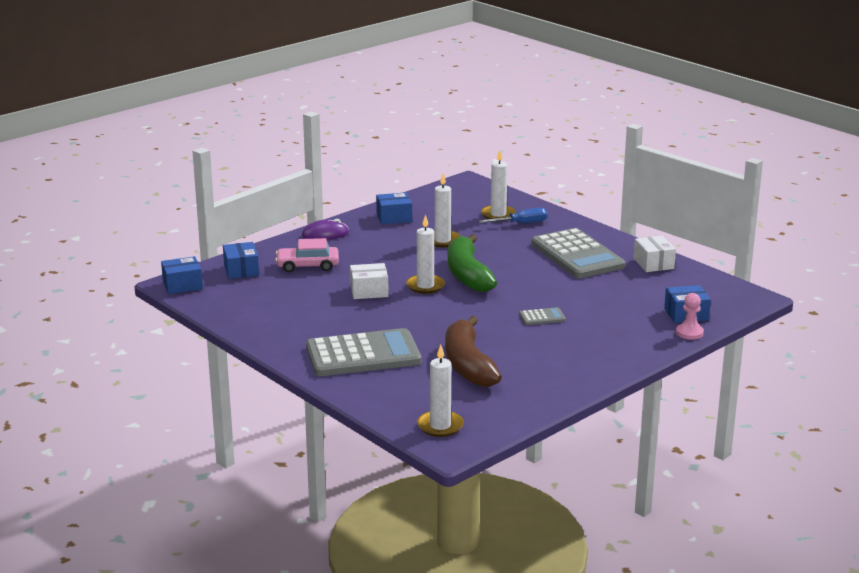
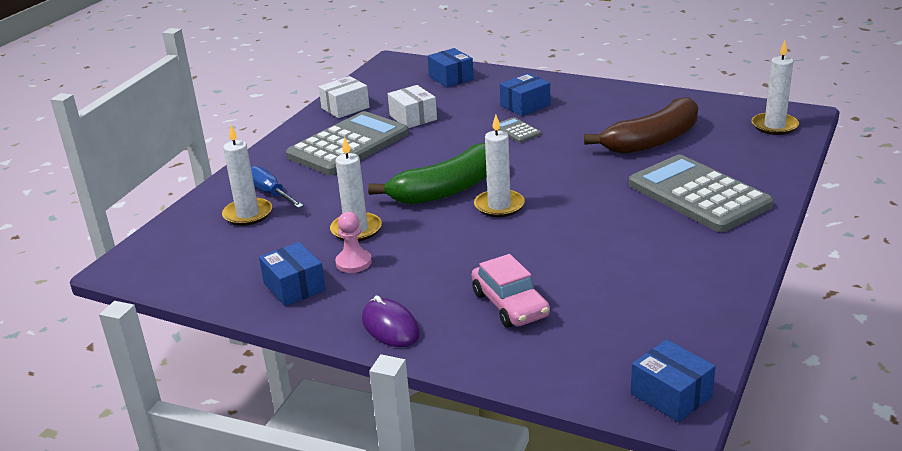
camera: 110 degrees left, 5 degrees up
blue box [223,242,259,279] -> blue box moved to [500,73,550,116]
white box [350,263,389,299] -> white box moved to [388,85,437,128]
pink pawn [676,293,704,340] -> pink pawn moved to [335,212,372,273]

